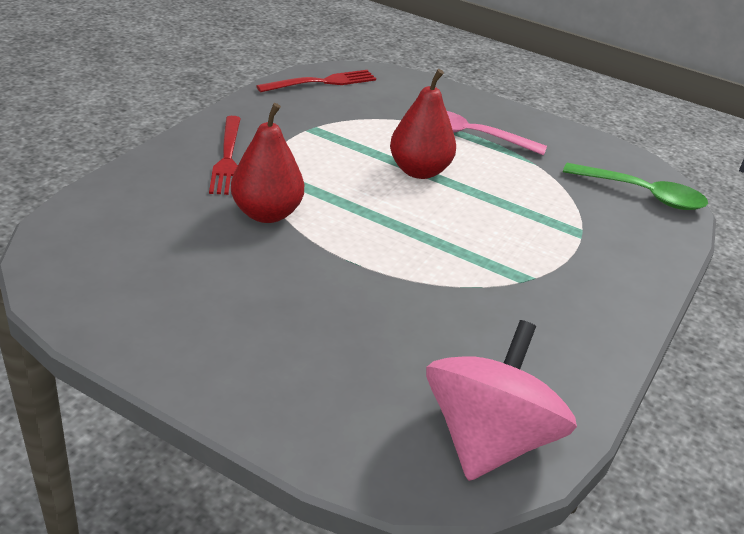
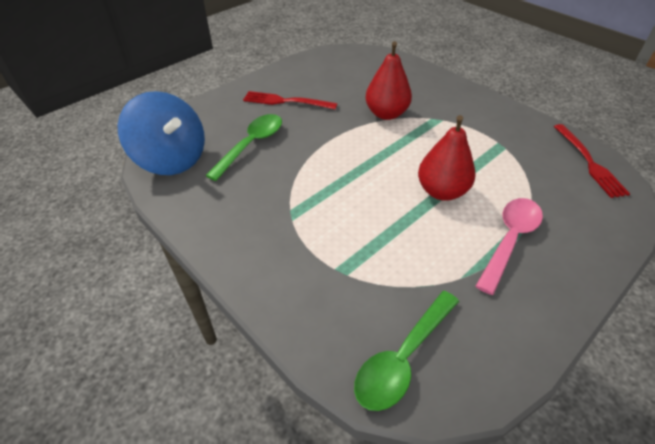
camera: 110 degrees right, 10 degrees up
red fork [209,116,241,195] -> red fork moved to [243,91,338,110]
pink spinning top [426,320,577,481] -> blue spinning top [118,91,205,175]
none -> green spoon [205,114,282,181]

